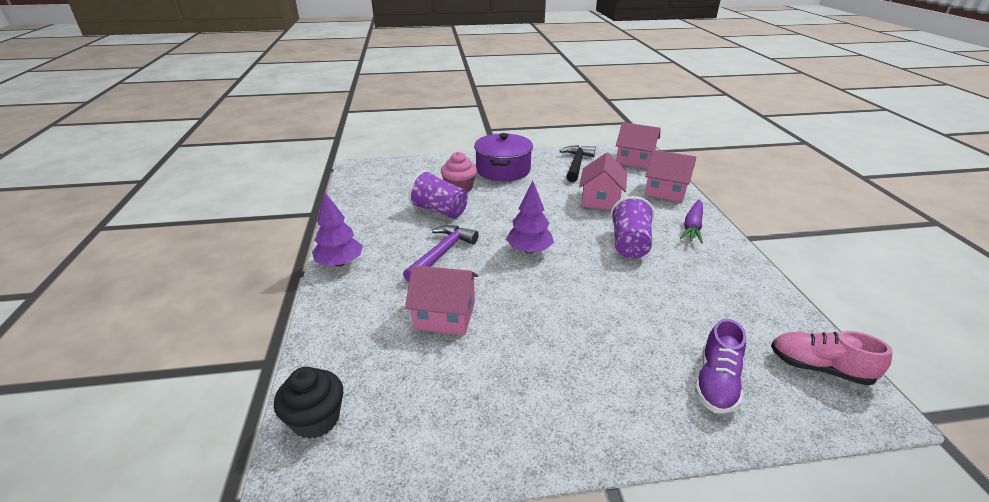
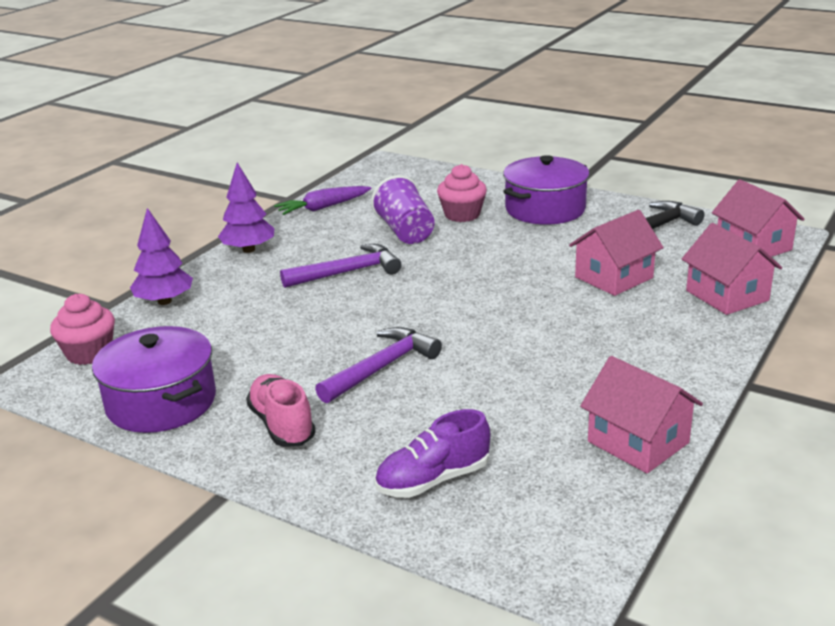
camera: 40 degrees right, 5 degrees down
black cupcake [274,367,343,439] -> pink cupcake [50,294,115,365]
pink house [405,265,478,335] -> pink house moved to [580,356,703,473]
purple tree [506,181,554,254] -> purple tree moved to [130,208,193,305]
purple cup [611,196,654,259] -> none
purple carrot [680,199,703,244] -> purple carrot moved to [274,186,372,215]
pink shoe [771,331,892,386] -> pink shoe moved to [246,374,316,447]
none -> purple pot [92,326,216,433]
none -> purple hammer [315,327,442,403]

